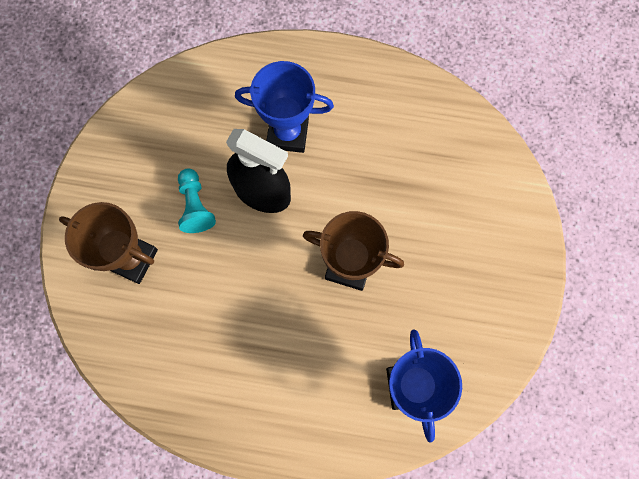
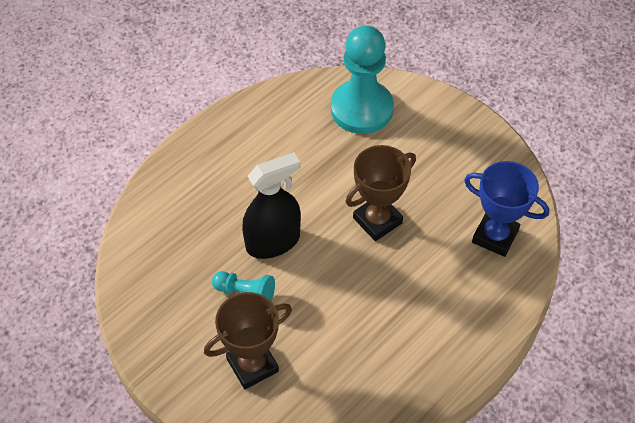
camera: 55 degrees left, 20 degrees down
blue trophy [235,61,334,153] -> none
none -> turquoise pawn [331,25,394,134]

